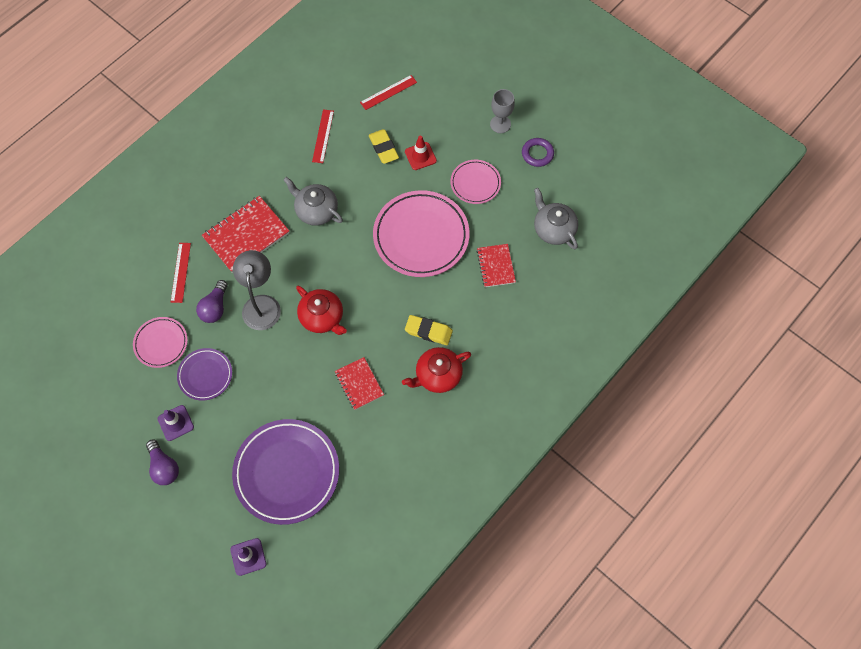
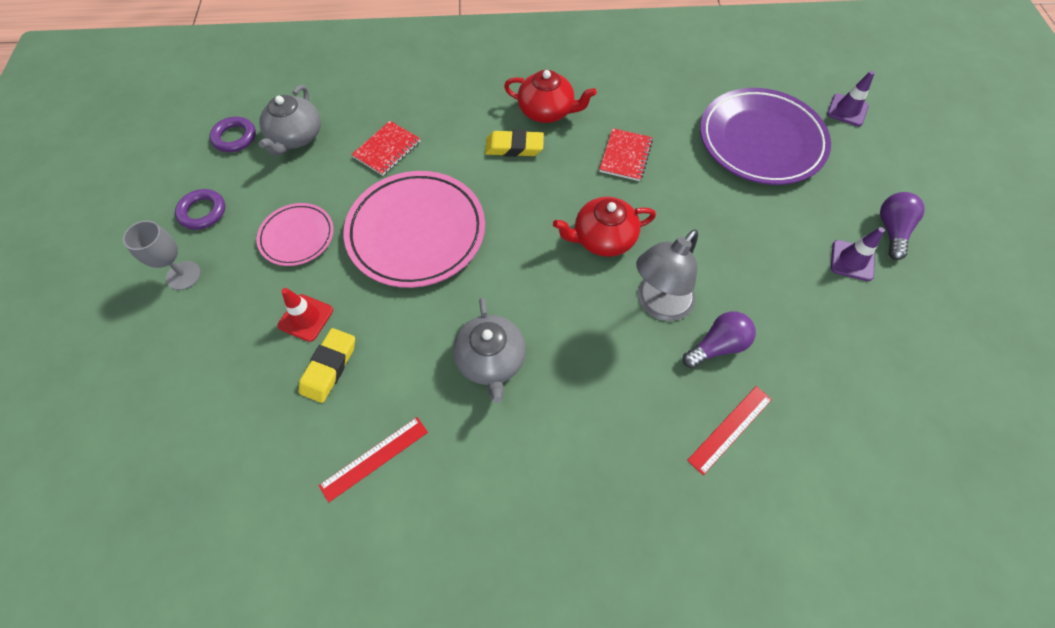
camera: 135 degrees left, 5 degrees down
pink plate [133,317,188,368] -> none
purple plate [177,348,232,401] -> none
red notebook [202,196,289,273] -> none
red teapot [296,286,347,335] -> red teapot turned 105 degrees counterclockwise [553,197,656,257]
red ruler [360,75,417,110] -> none
yellow eraser [405,315,453,345] -> yellow eraser turned 60 degrees counterclockwise [485,130,544,157]
none -> purple ring [210,117,256,152]

